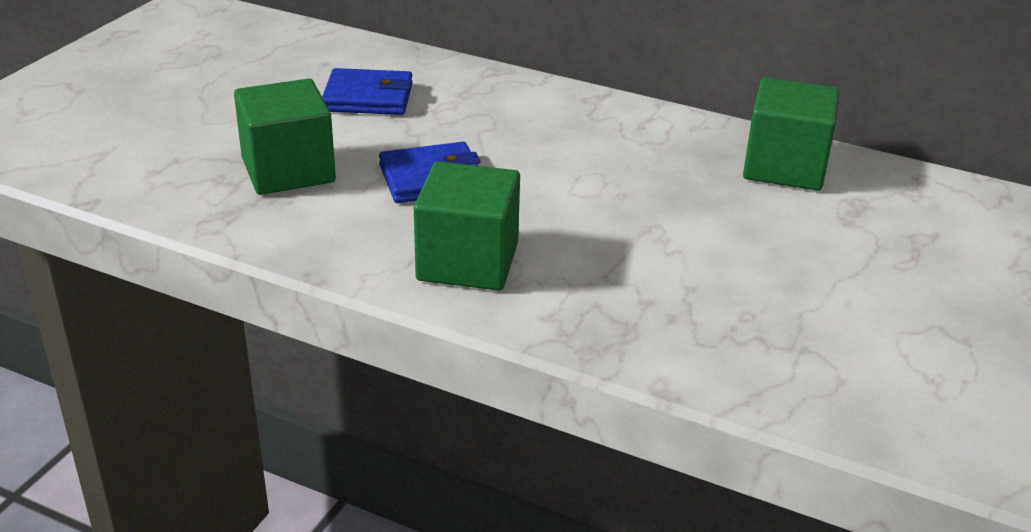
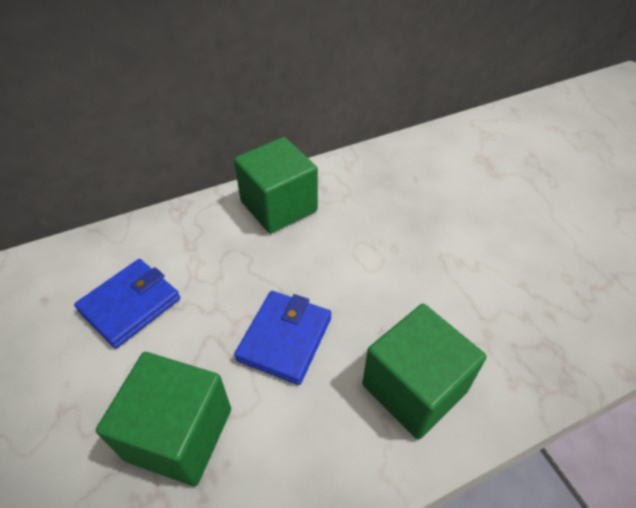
camera: 50 degrees left, 15 degrees up
green cube [743,77,840,191] -> green cube moved to [234,137,318,234]

